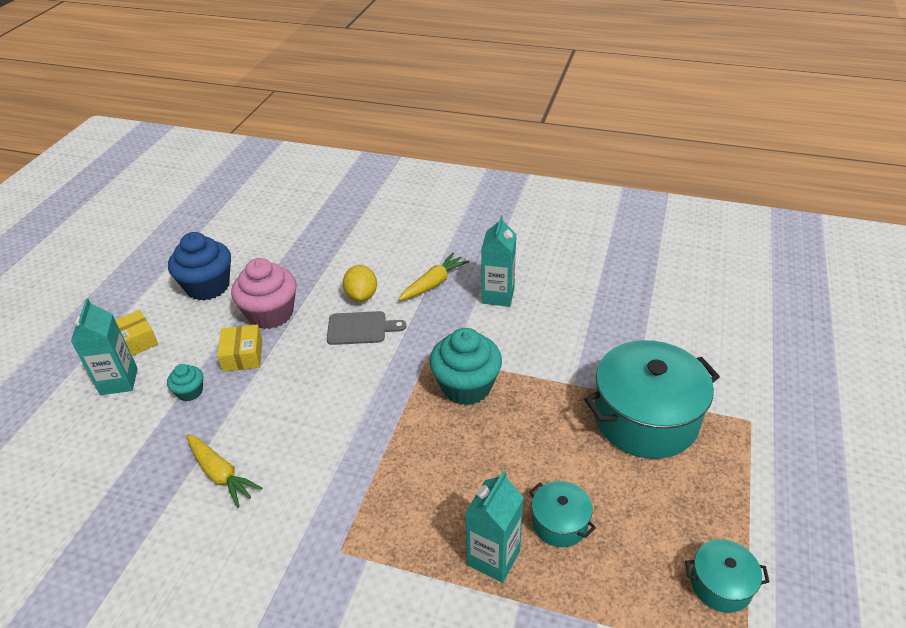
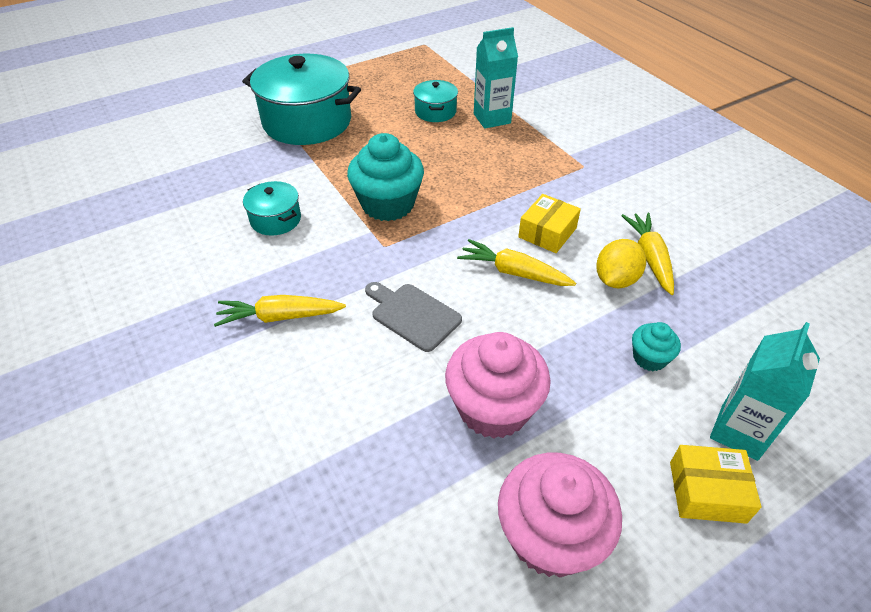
camera: 140 degrees left, 5 degrees up
blue cupcake [168,232,231,301] -> pink cupcake [498,453,622,577]
yellow box [217,324,262,372] -> yellow box moved to [518,194,581,253]
yellow lemon [343,265,377,302] -> yellow lemon moved to [596,239,646,288]
turquoise carton [481,215,516,307] -> none
turquoise pot [685,539,770,613] -> turquoise pot moved to [243,181,301,236]
none -> yellow carrot [457,239,576,286]

